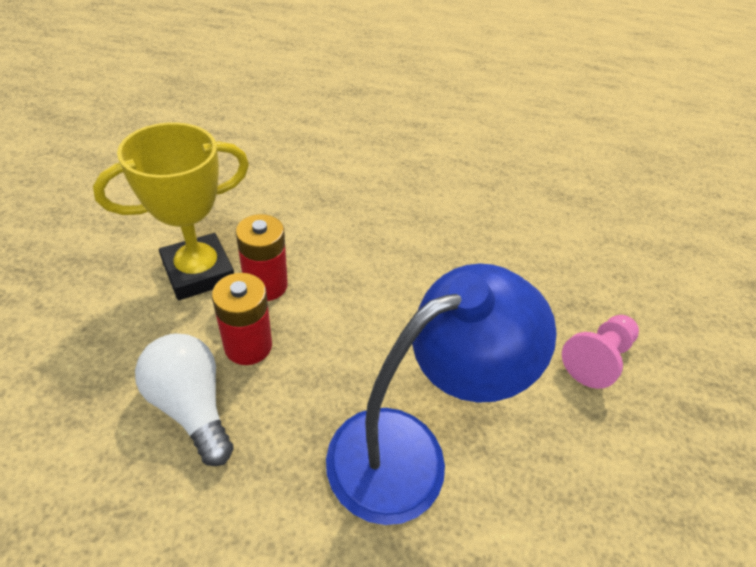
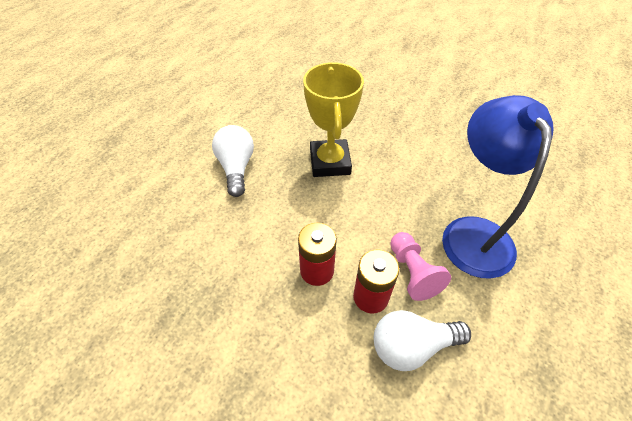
camera: 60 degrees left, 5 degrees up
yellow trophy [93,122,249,300] -> yellow trophy moved to [303,62,364,177]
pink pawn [562,315,639,389] -> pink pawn moved to [390,232,451,301]
none -> white light bulb [212,125,254,197]

